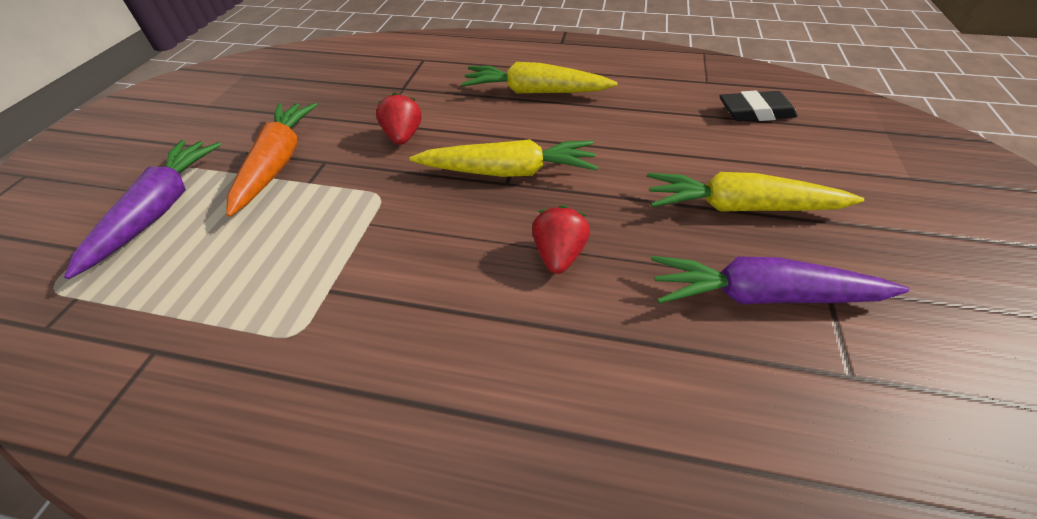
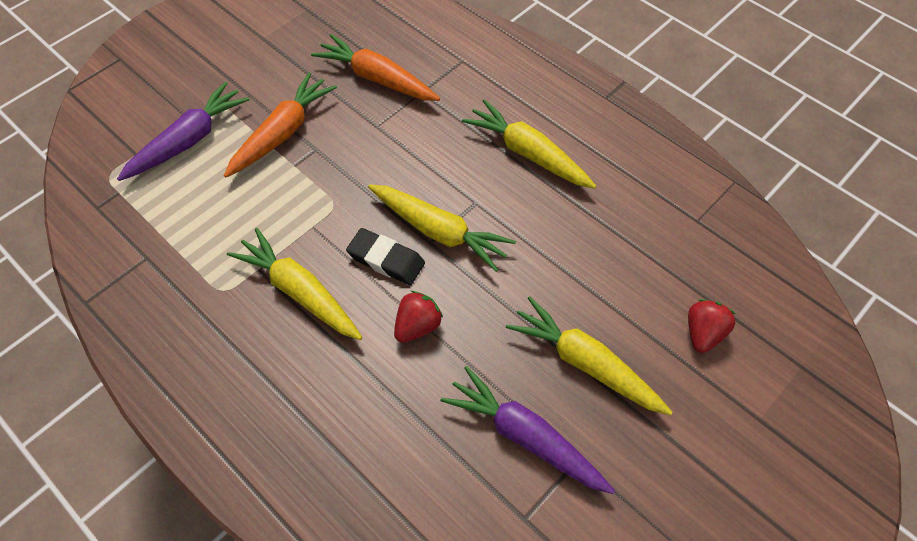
camera: 30 degrees right, 10 degrees up
red strawberry [376,92,421,145] -> red strawberry moved to [688,299,735,353]
black eraser [720,91,798,121] -> black eraser moved to [346,228,425,285]
none -> yellow carrot [227,228,362,340]
none -> orange carrot [311,34,440,101]

